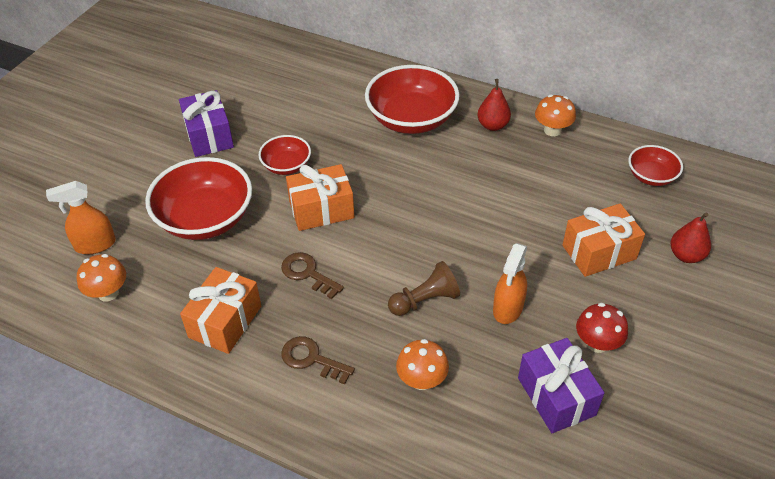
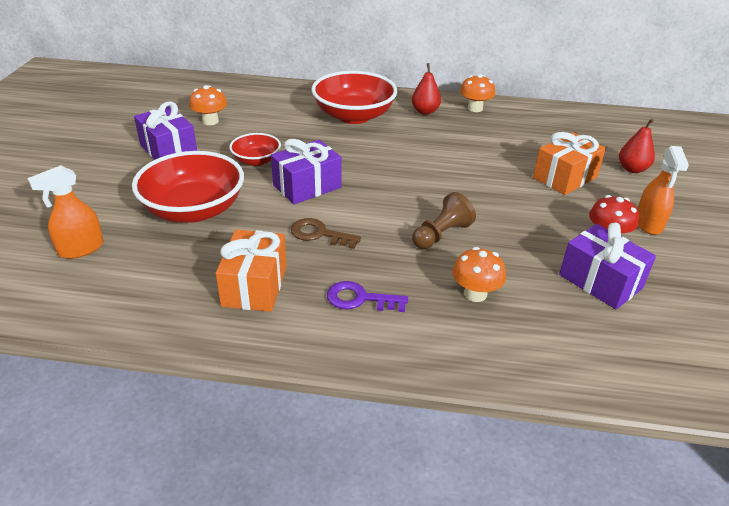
camera: 20 degrees left, 10 degrees down
orange mushroom [77,254,126,301] -> orange mushroom moved to [189,85,227,125]
brown key [281,336,355,385] -> purple key [327,281,408,312]
orange gift [286,164,354,231] -> purple gift [271,139,342,204]
orange spray bottle [493,243,527,324] -> orange spray bottle moved to [637,146,689,235]
red bowl [628,145,683,186] -> none

